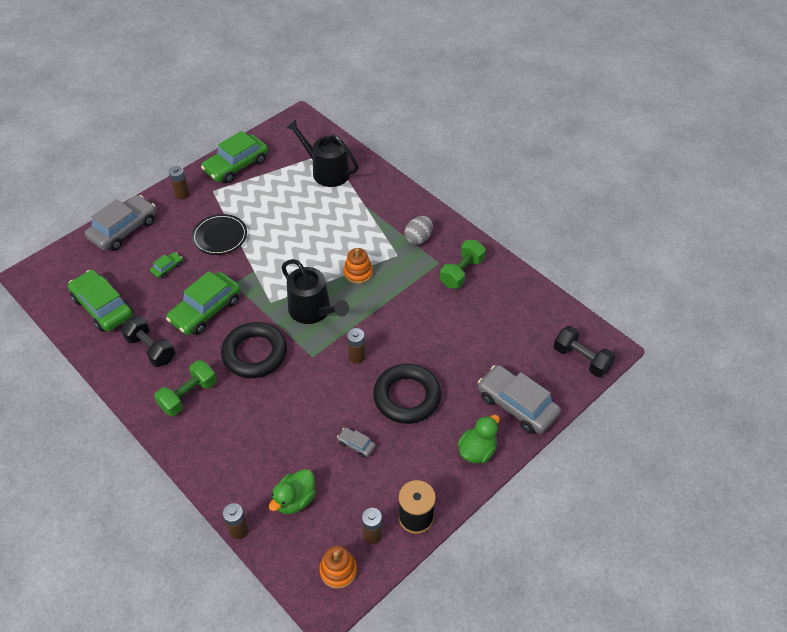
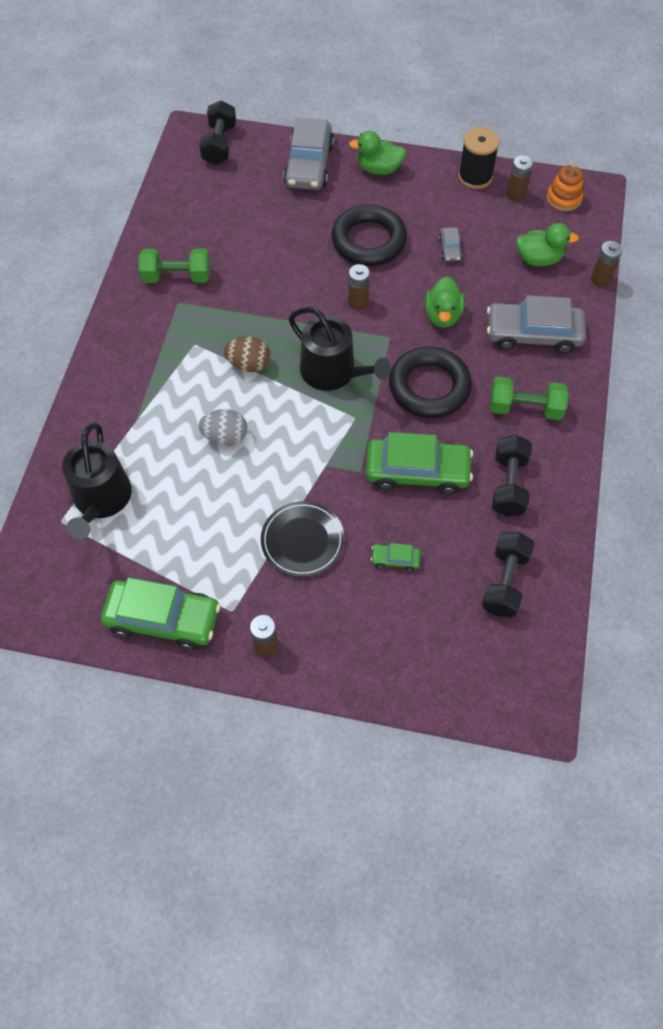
camera: 125 degrees left, 10 degrees up
green car [68,270,133,332] -> black dumbbell [482,532,535,617]
grey car [85,195,156,251] -> grey car moved to [487,295,586,354]
black watering can [281,259,349,324] -> black watering can turned 120 degrees clockwise [289,307,391,391]
orange stacking toy [344,248,373,284] -> brown egg [224,337,270,372]
grey egg [404,216,433,245] -> grey egg moved to [199,409,248,446]
none -> green duck [425,276,465,328]

